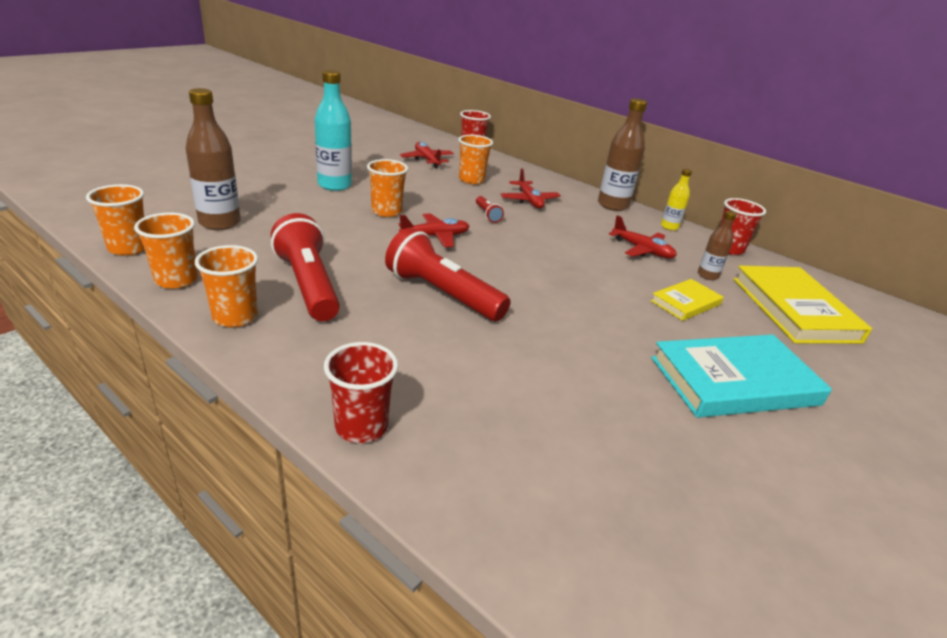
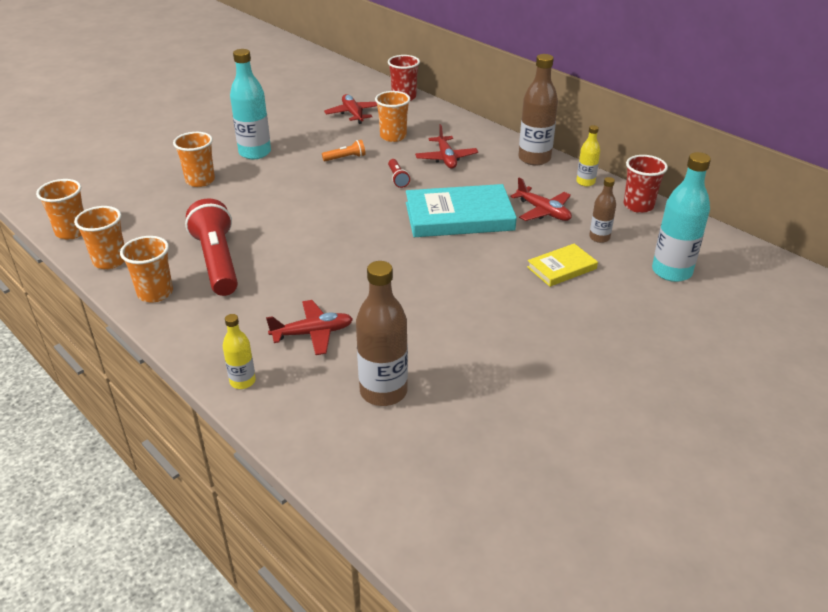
camera: 10 degrees right, 5 degrees up
brown bottle [186,88,241,230] -> brown bottle moved to [356,261,408,406]
red cup [324,342,398,443] -> yellow bottle [223,314,256,389]
orange cup [367,159,408,217] -> orange cup moved to [173,132,215,187]
red flashlight [385,228,511,321] -> none
red plane [398,213,470,247] -> red plane moved to [266,300,353,355]
turquoise book [651,335,832,418] -> turquoise book moved to [406,184,517,237]
yellow book [733,266,872,344] -> turquoise bottle [652,152,711,282]
none -> orange flashlight [322,140,365,161]

